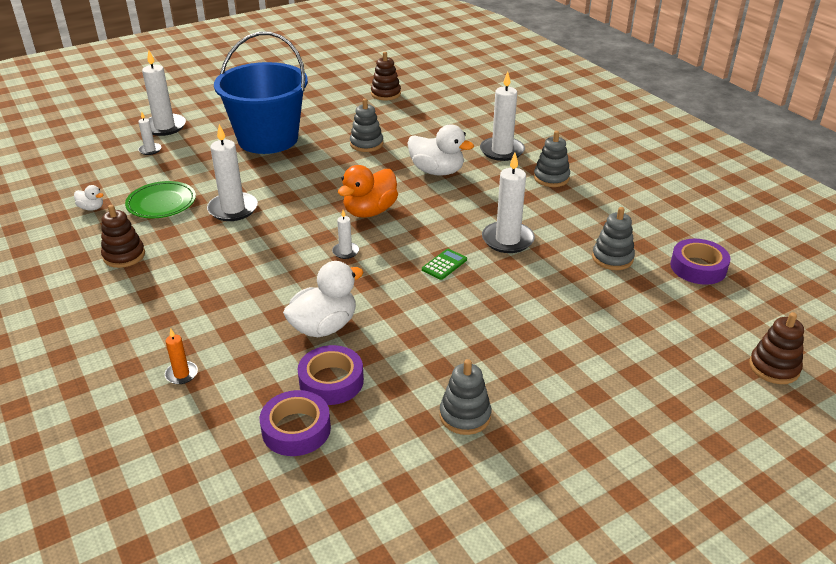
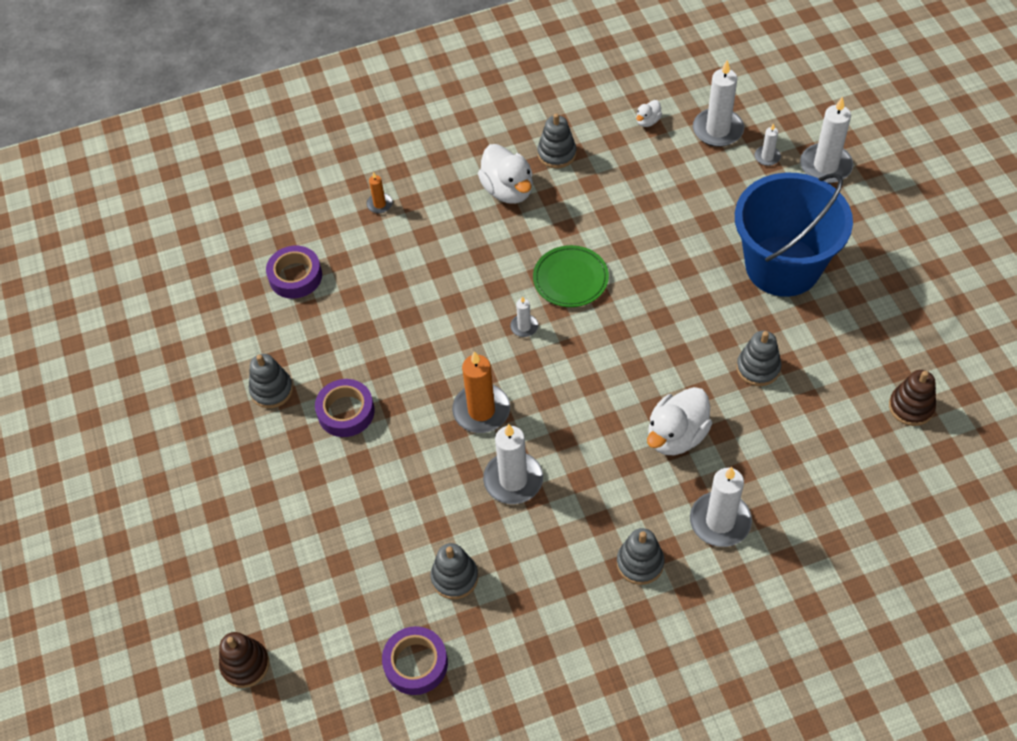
camera: 105 degrees right, 20 degrees up
brown stacking toy [101,205,145,268] -> grey stacking toy [538,113,576,168]
green plate [125,181,196,218] -> green plate moved to [533,245,609,307]
white candle [207,124,258,221] -> white candle moved to [693,60,744,147]
white duck [283,261,363,337] -> white duck moved to [478,144,533,204]
purple tape [297,345,364,405] -> purple tape moved to [315,379,375,437]
orange duck [338,165,398,218] -> none
green calculator [422,249,467,280] -> orange candle [452,351,510,433]

